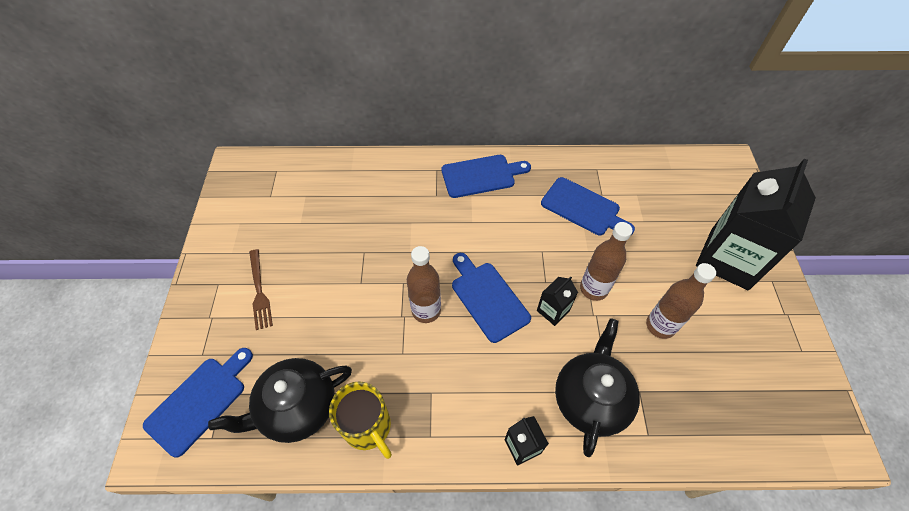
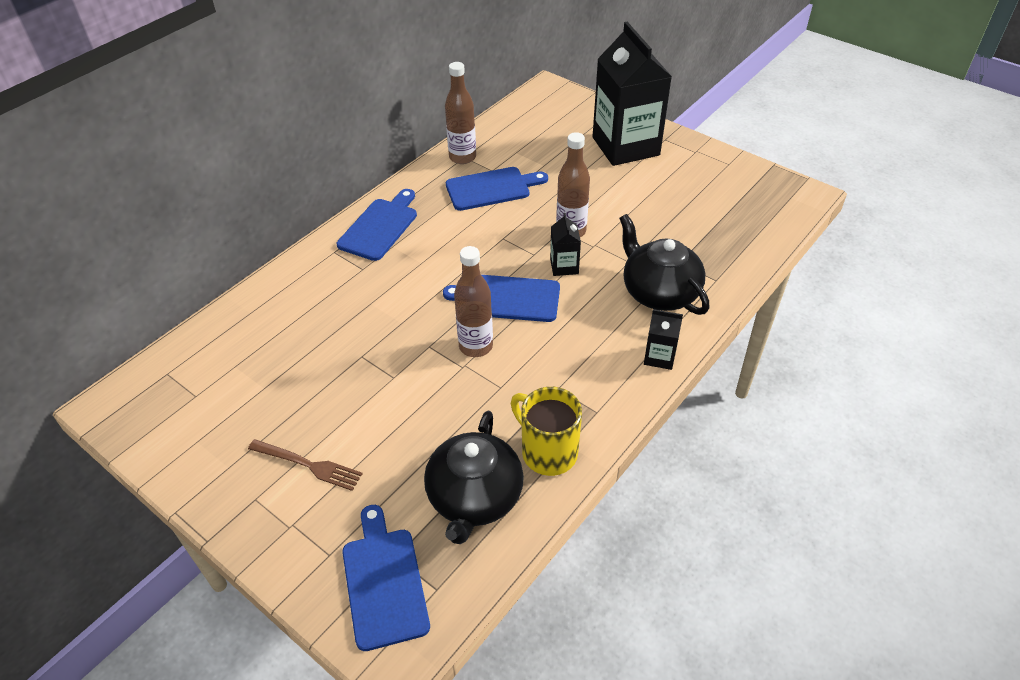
camera: 50 degrees left, 10 degrees down
yellow mug [329,382,392,459] -> yellow mug turned 135 degrees counterclockwise [511,387,582,476]
brown bottle [646,263,716,339] -> brown bottle moved to [445,62,476,164]

